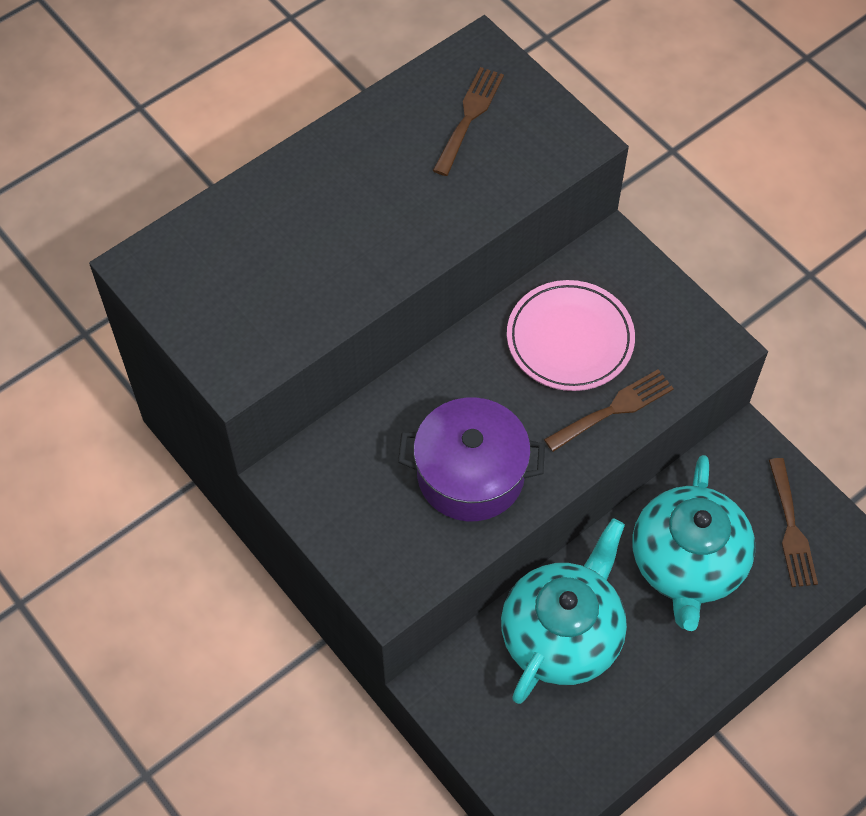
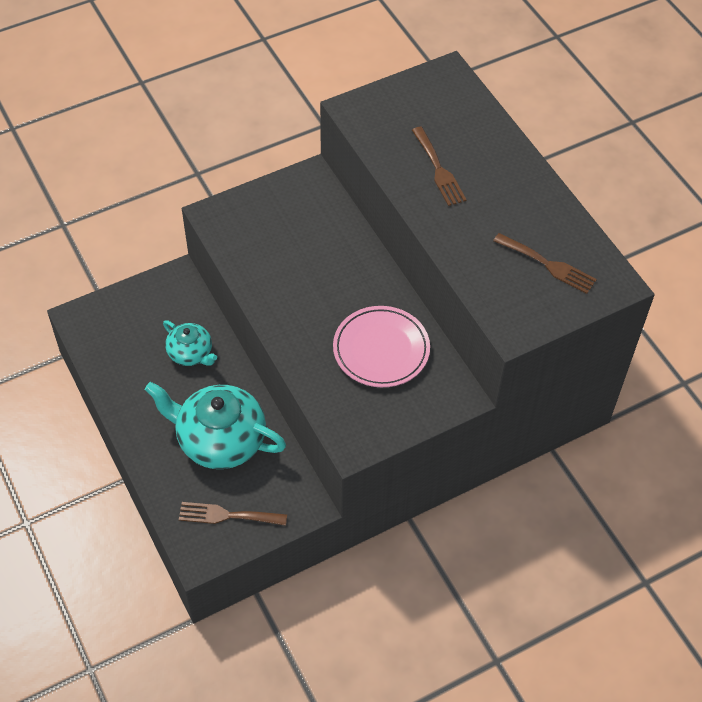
camera: 100 degrees right, 5 degrees down
purple pot [398,398,545,521] -> none
turquoise teapot [501,518,627,704] -> turquoise teapot [163,320,217,366], size x0.54
brown fork [544,369,674,452] -> brown fork moved to [412,127,467,206]

